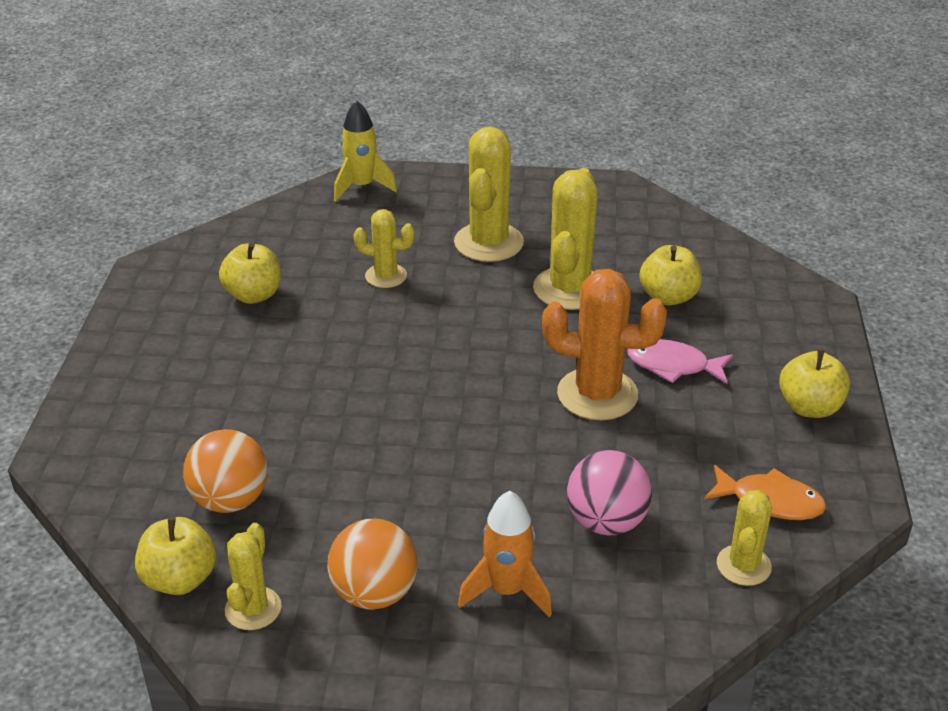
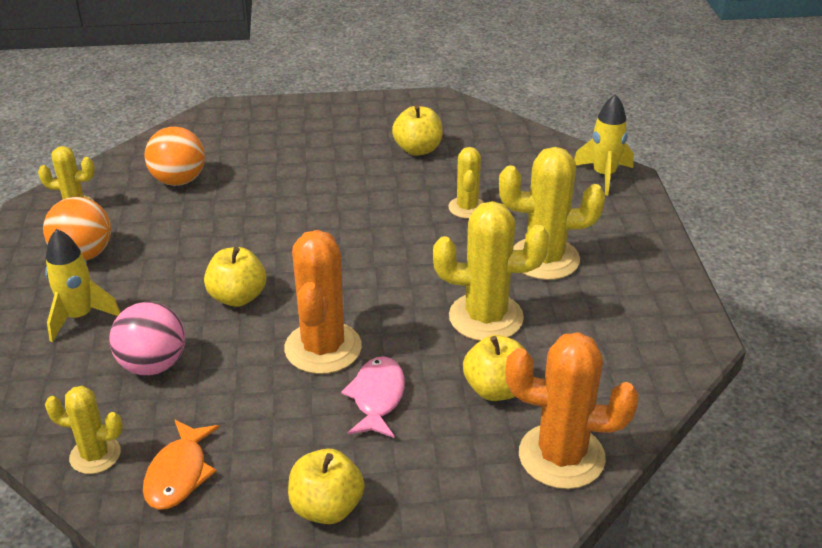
camera: 80 degrees right, 0 degrees up
yellow apple [135,517,217,595] -> yellow apple moved to [204,246,266,307]
orange rocket [458,491,552,617] -> yellow rocket [45,229,120,342]
none -> orange cactus [505,332,639,489]

